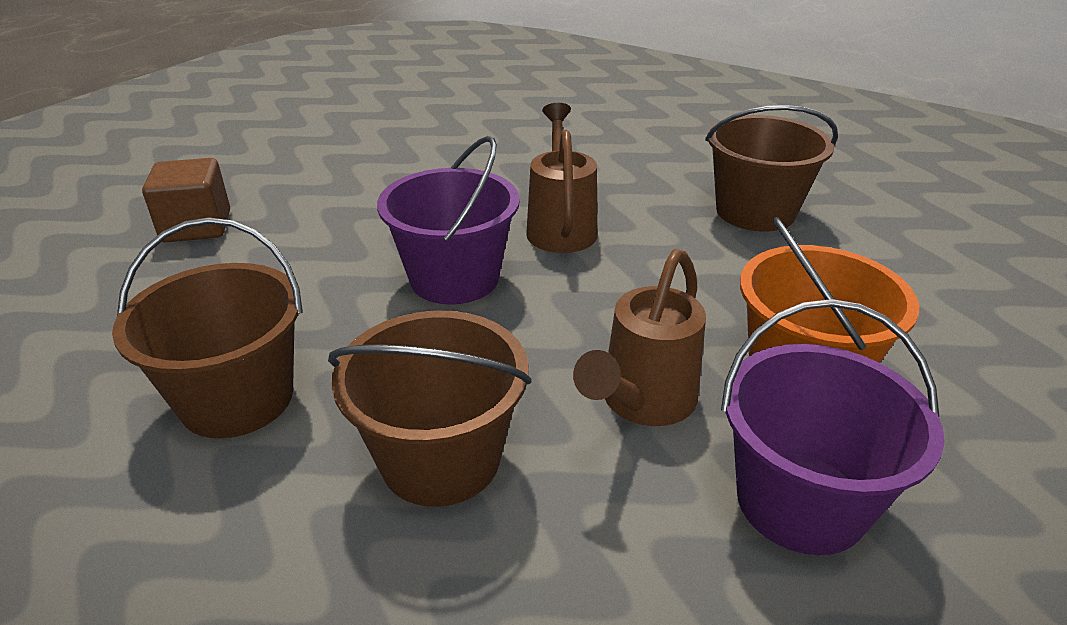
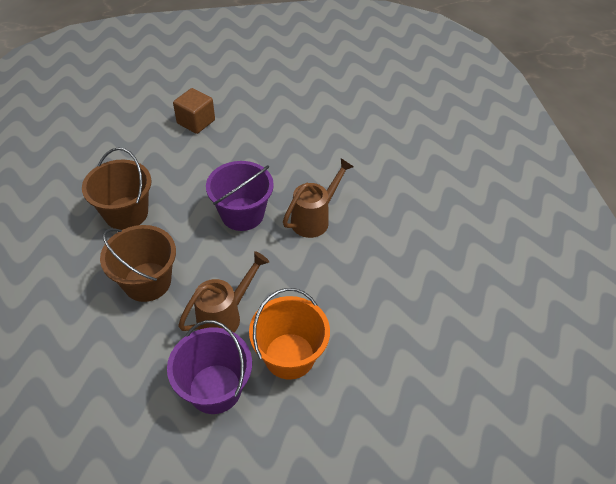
camera: 45 degrees right, 15 degrees up
brown watering can [573,249,706,426] -> brown watering can turned 150 degrees clockwise [178,251,269,332]
brown bucket [705,105,838,232] -> none

